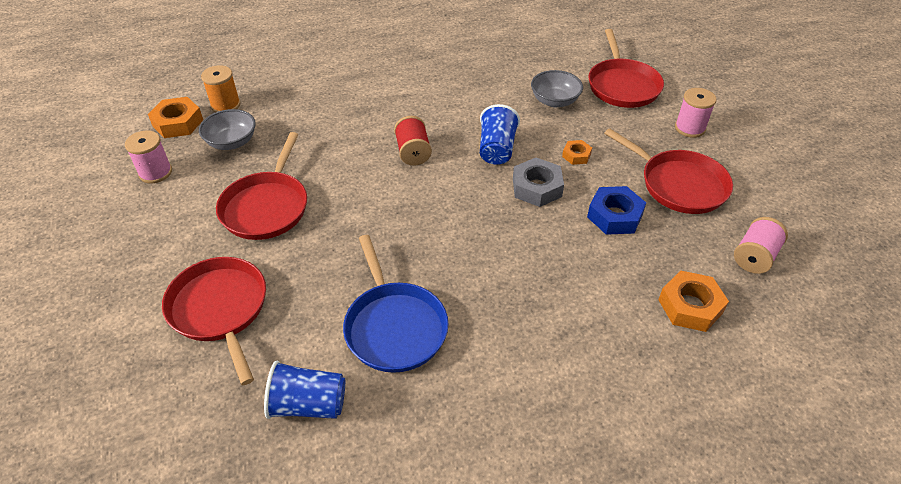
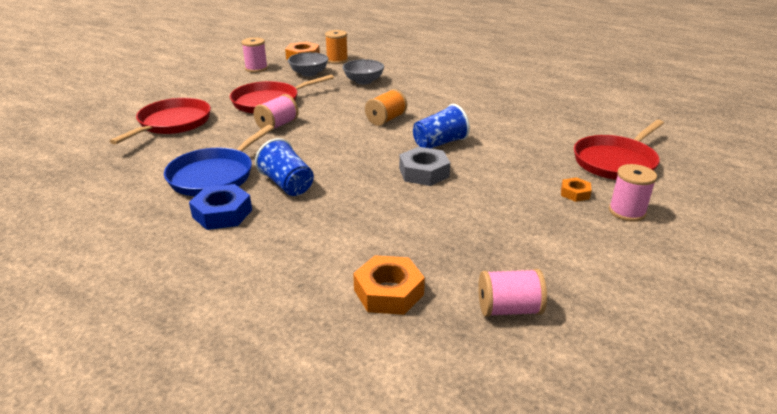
camera: 50 degrees right, 15 degrees down
blue cup [264,361,345,419] -> blue cup moved to [255,138,314,196]
red spool [394,116,432,166] -> orange spool [365,89,407,126]
grey bowl [531,70,583,107] -> grey bowl moved to [342,59,384,85]
orange nut [562,140,592,165] -> orange nut moved to [561,177,592,202]
blue nut [587,186,646,235] -> blue nut moved to [189,184,252,230]
red pan [604,128,733,214] -> none
none -> pink spool [254,94,299,131]

